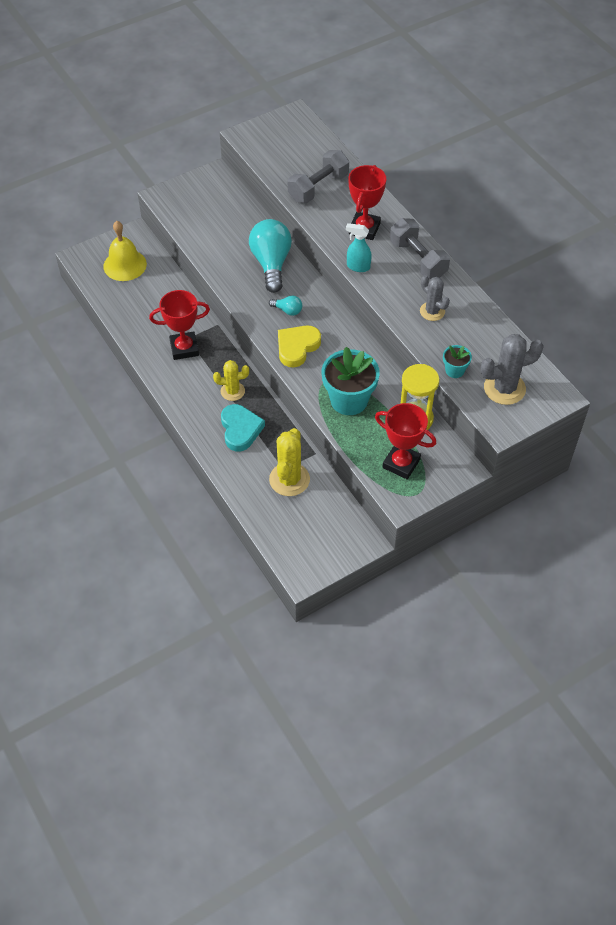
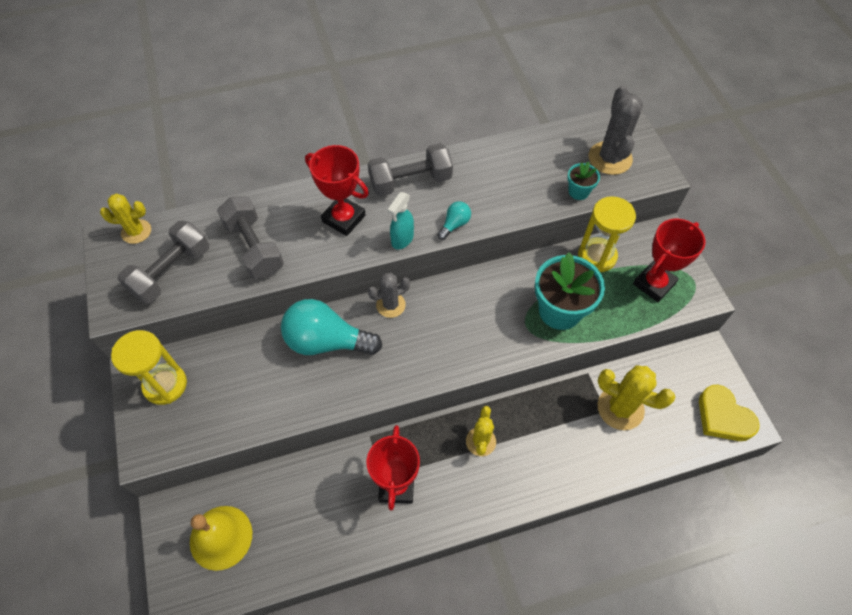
camera: 75 degrees left, 5 degrees up
turquoise heart [221,404,265,451] -> none
turquoise light bulb [269,295,302,316] -> turquoise light bulb moved to [438,201,471,240]
yellow heart [278,326,321,367] -> yellow heart moved to [699,385,760,441]
grey cactus [420,275,450,321] -> grey cactus moved to [368,273,410,318]
none -> yellow cactus [100,194,151,244]
none -> yellow hourglass [111,330,187,405]
none -> grey dumbbell [118,221,209,304]

